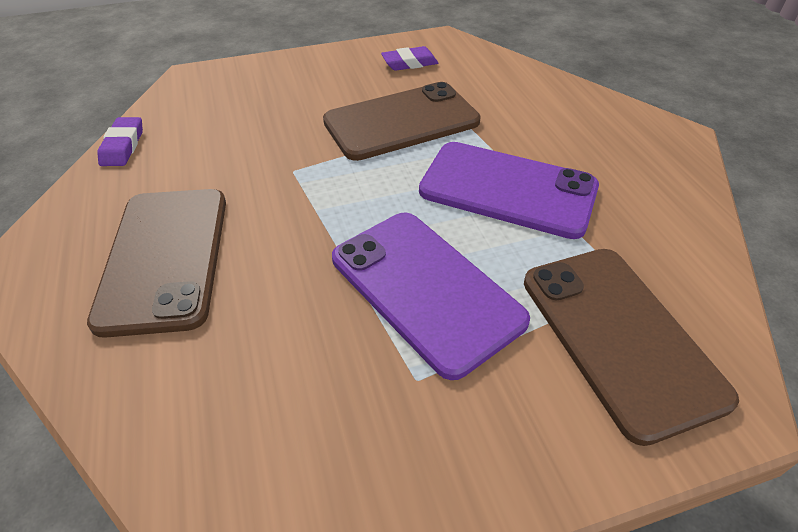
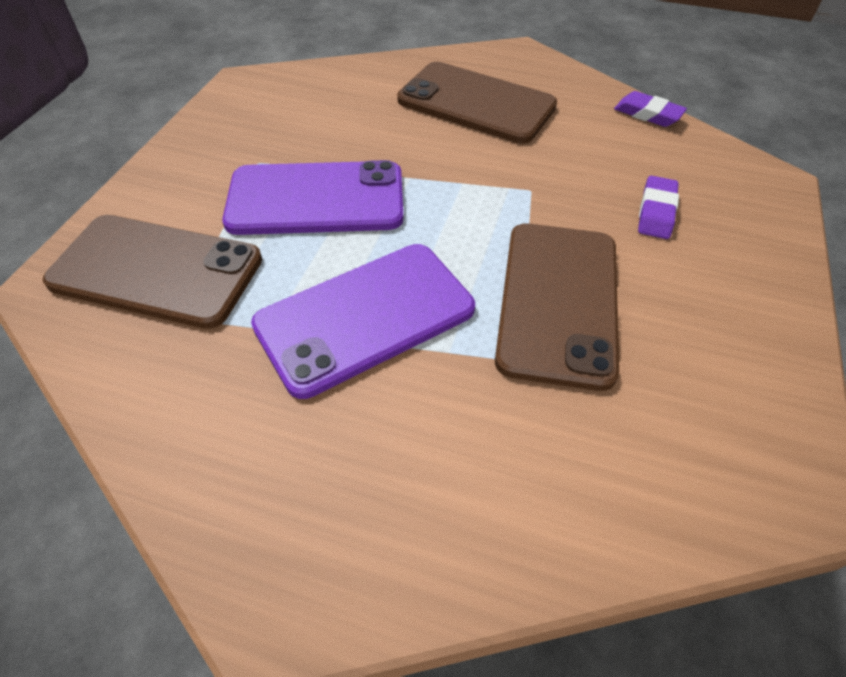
camera: 125 degrees right, 5 degrees up
purple eraser [381,46,438,71] -> purple eraser moved to [638,176,679,239]

